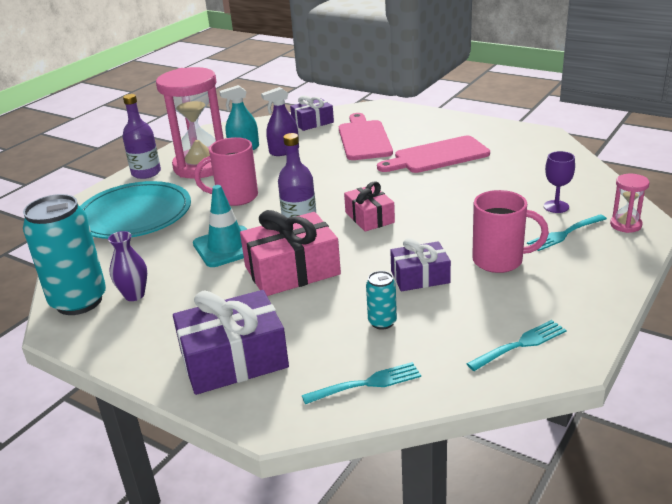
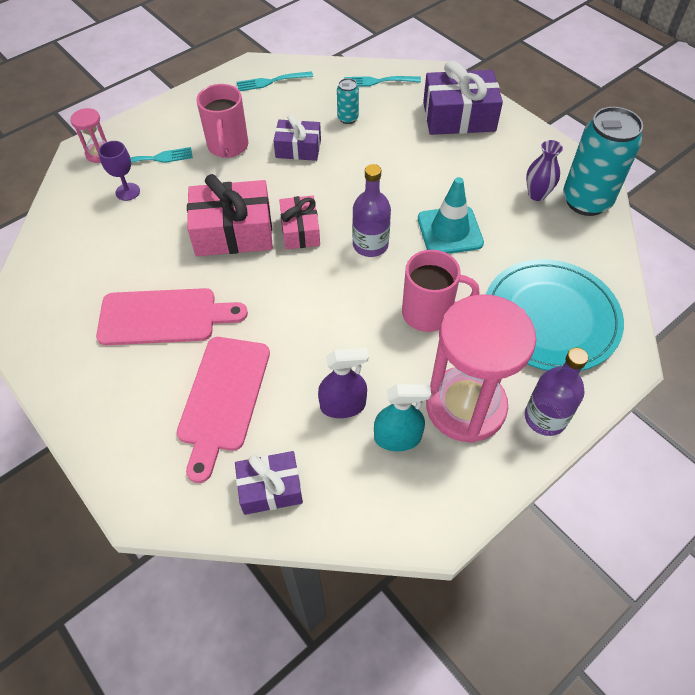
camera: 165 degrees left, 25 degrees up
pink gift [240,210,341,296] -> pink gift moved to [187,174,273,256]
pink mug [472,190,549,273] -> pink mug turned 120 degrees counterclockwise [196,84,249,158]

